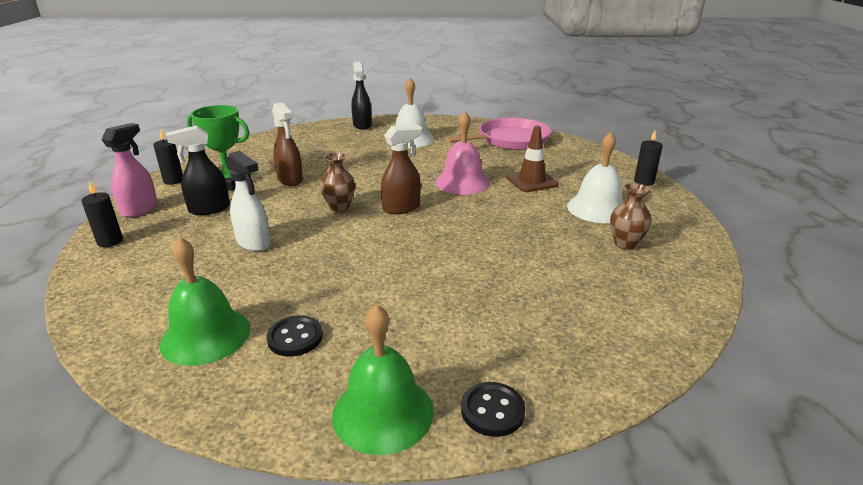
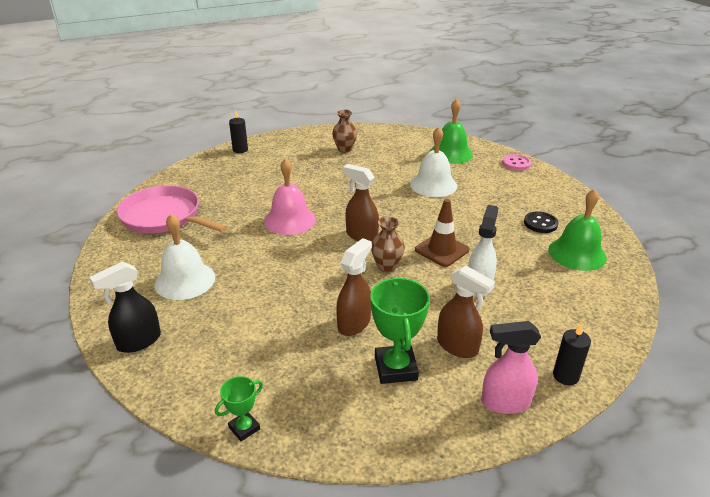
camera: 115 degrees left, 5 degrees up
black candle [153,129,183,185] -> none
black spray bottle [166,125,230,215] -> brown spray bottle [437,265,495,358]
green bell [332,304,434,455] -> green bell moved to [430,99,473,164]
black button [461,382,526,437] -> pink button [502,154,531,171]
brown traffic cone [506,125,559,192] -> brown traffic cone moved to [415,199,469,267]
white bell [567,132,623,223] -> white bell moved to [410,127,457,197]
none -> green trophy [215,376,263,442]

